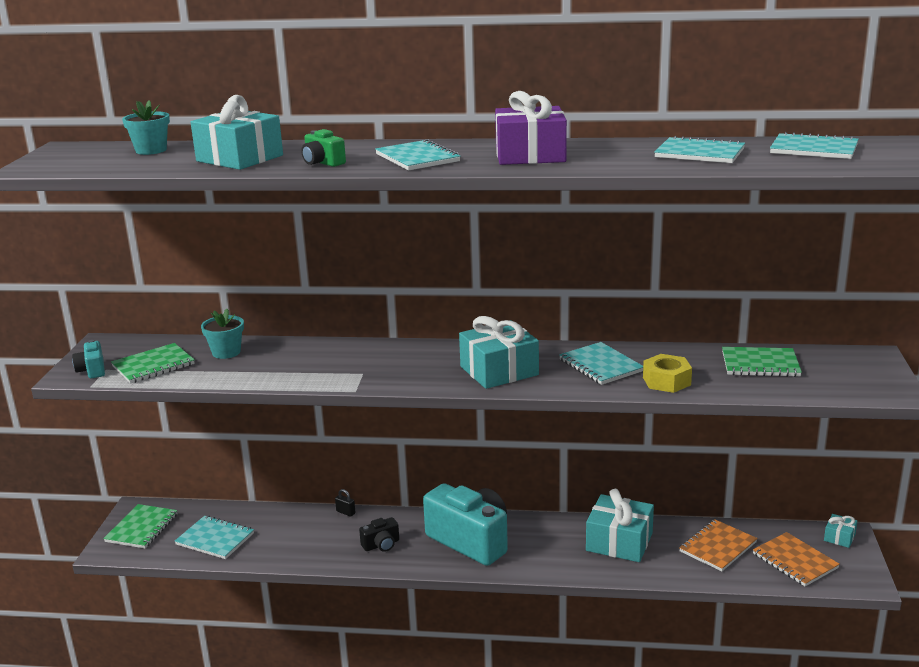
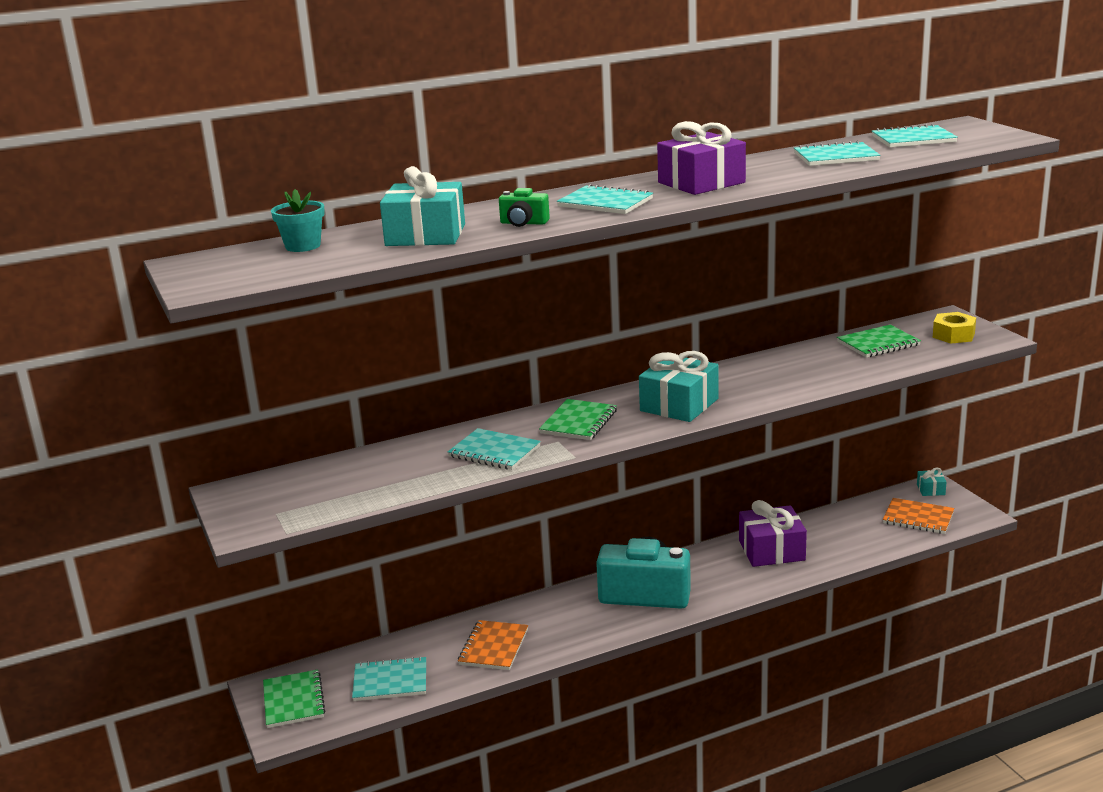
camera: 30 degrees left, 0 degrees up
turquoise camera [72,340,105,378] -> none
green notebook [111,343,195,384] -> green notebook moved to [539,399,617,440]
turquoise flower pot [201,309,244,359] -> none
black padlock [335,489,356,517] -> none
black camera [359,517,399,552] -> none
turquoise notebook [559,342,643,385] -> turquoise notebook moved to [448,428,541,470]
turquoise gift [586,489,654,562] -> purple gift [739,500,807,567]
yellow nut [643,354,692,393] -> yellow nut moved to [933,312,976,344]
orange notebook [679,519,758,571] -> orange notebook moved to [458,620,528,670]

